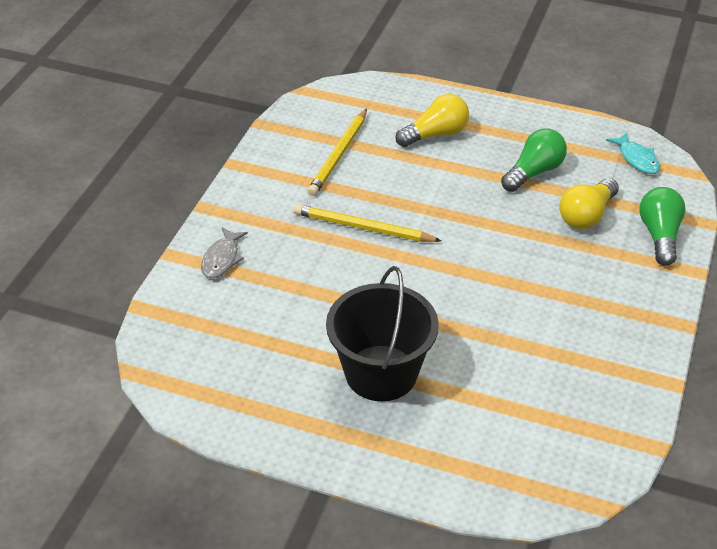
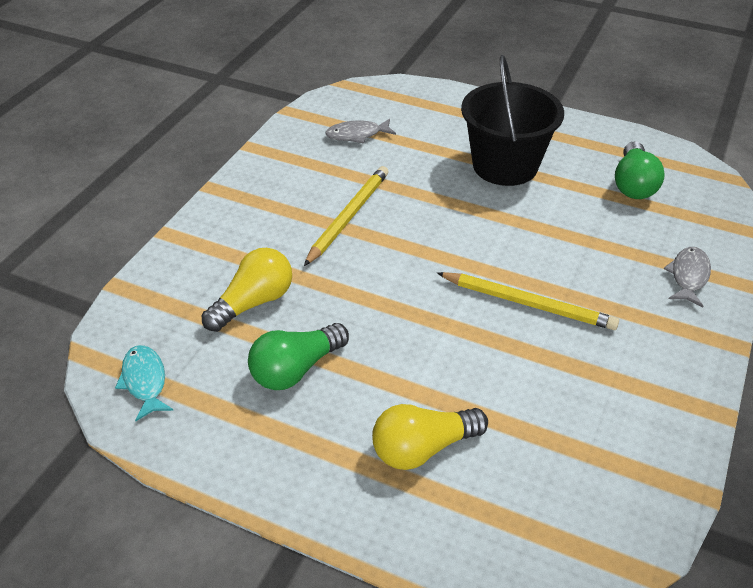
camera: 175 degrees left, 0 degrees up
yellow pencil [307,109,367,196] -> yellow pencil moved to [304,166,389,266]
green light bulb [639,187,686,266] -> green light bulb moved to [615,141,665,199]
none -> grey fish [325,119,396,143]

